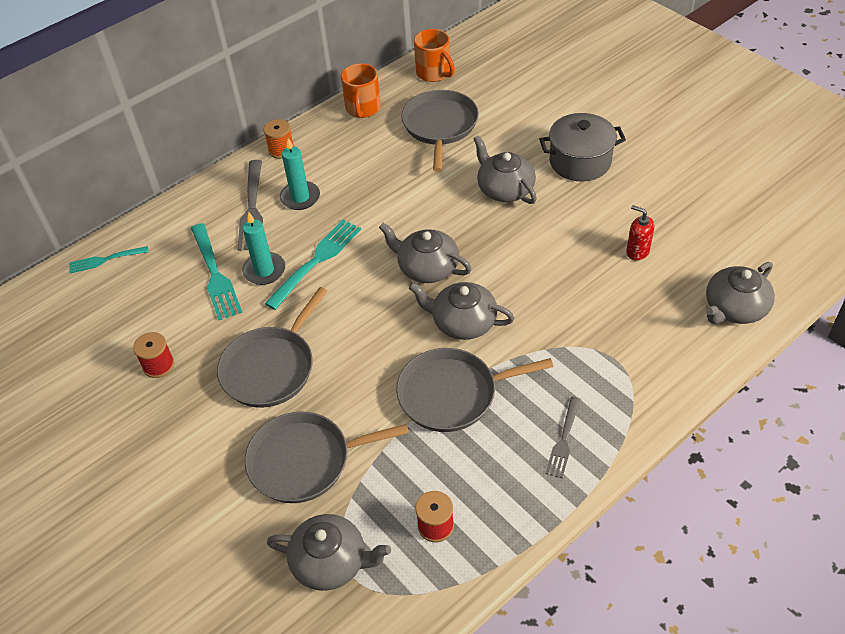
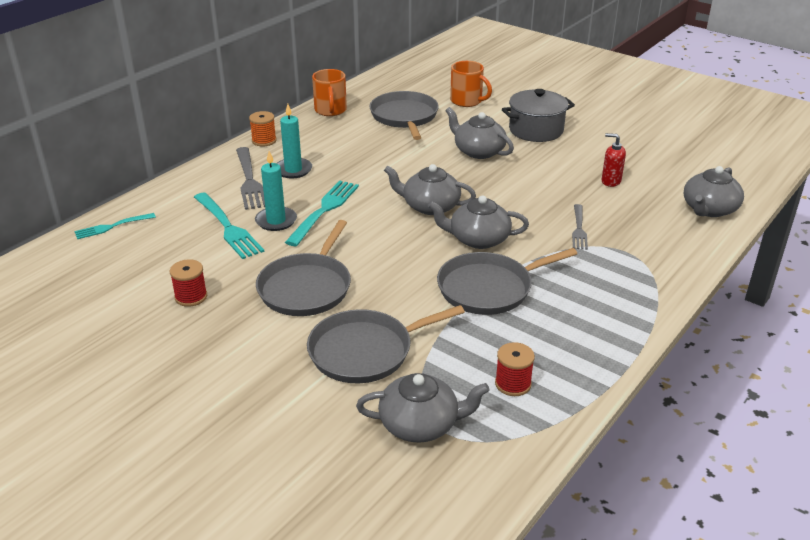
camera: 15 degrees left, 15 degrees down
orange mug [414,29,455,82] -> orange mug moved to [450,61,492,107]
grey fork [545,397,581,478] -> grey fork moved to [572,204,588,250]

